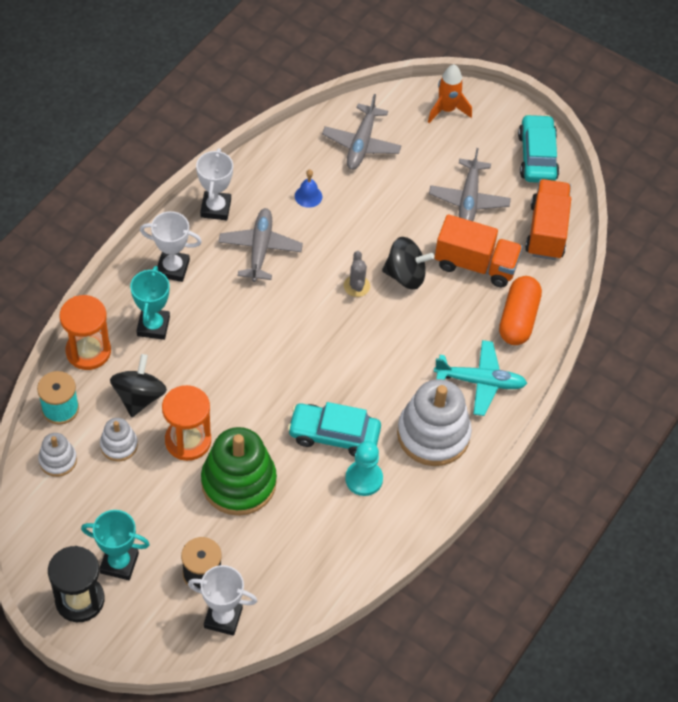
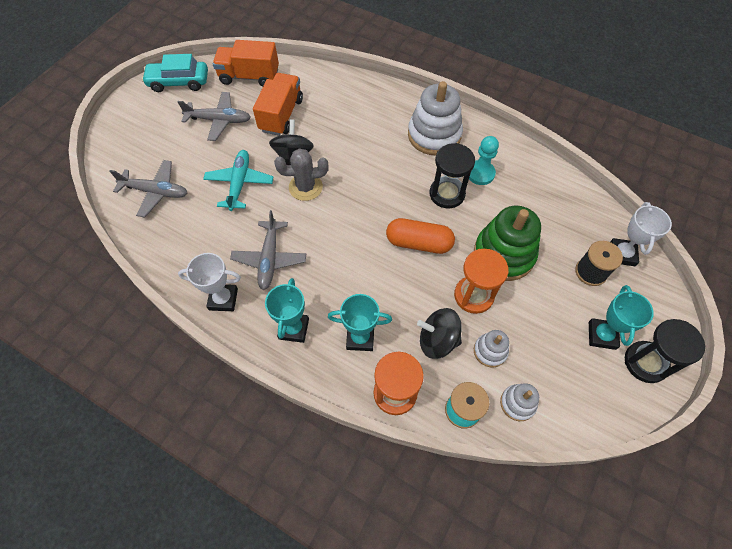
camera: 90 degrees left, 5 degrees up
white trophy [140,211,202,282] -> turquoise trophy [265,278,309,343]
grey plane [218,208,303,282] -> grey plane turned 90 degrees counterclockwise [230,210,306,290]
turquoise car [287,402,381,457] -> black hourglass [429,143,475,208]
blue bell [295,170,322,208] -> none
grey cactus [344,251,370,297] -> grey cactus [274,148,329,201], size x1.56
orange rocket [428,64,472,123] -> none
turquoise plane [434,340,527,416] -> turquoise plane moved to [203,150,273,211]
orange capsule [499,276,542,345] -> orange capsule moved to [386,218,455,254]

